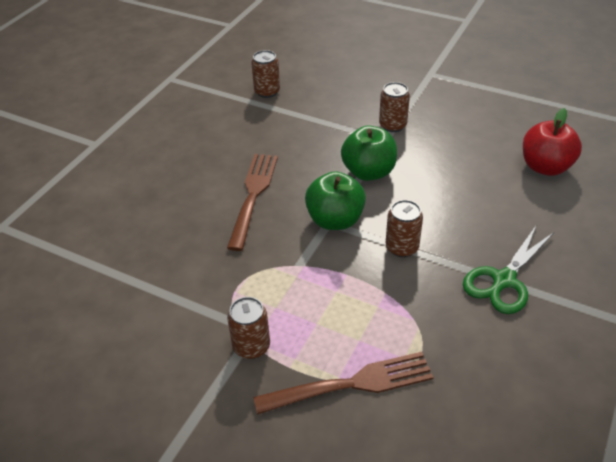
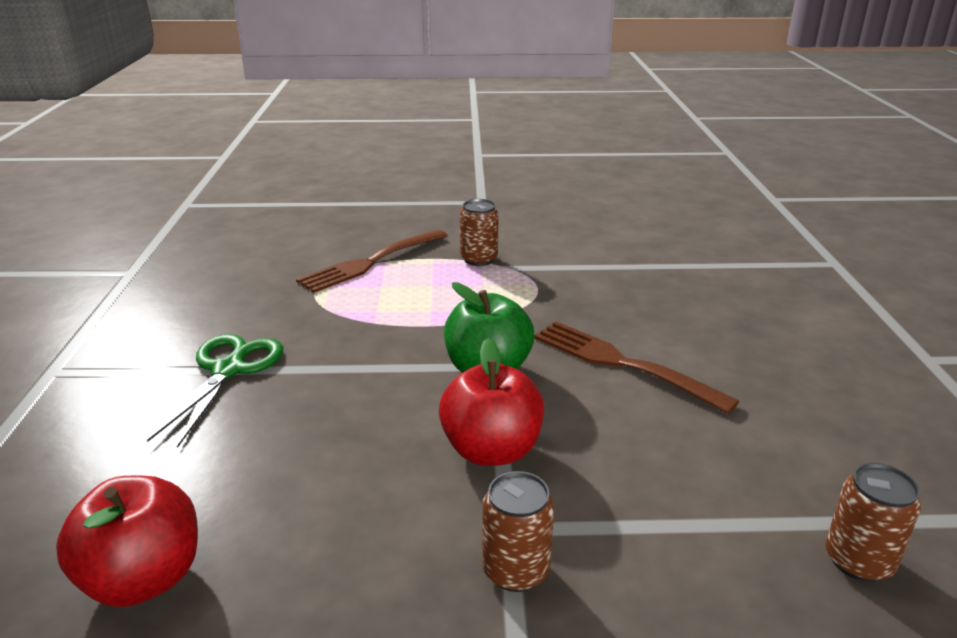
camera: 150 degrees right, 15 degrees down
brown fork [227,154,278,251] -> brown fork turned 150 degrees clockwise [534,321,739,414]
green apple [341,126,397,181] -> red apple [439,338,544,466]
brown can [386,200,423,257] -> none

